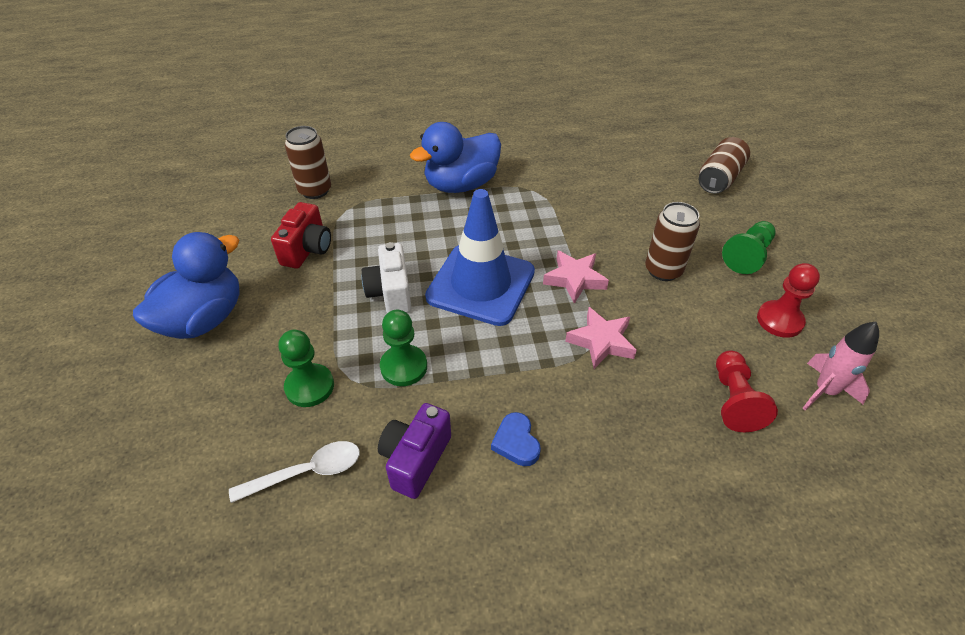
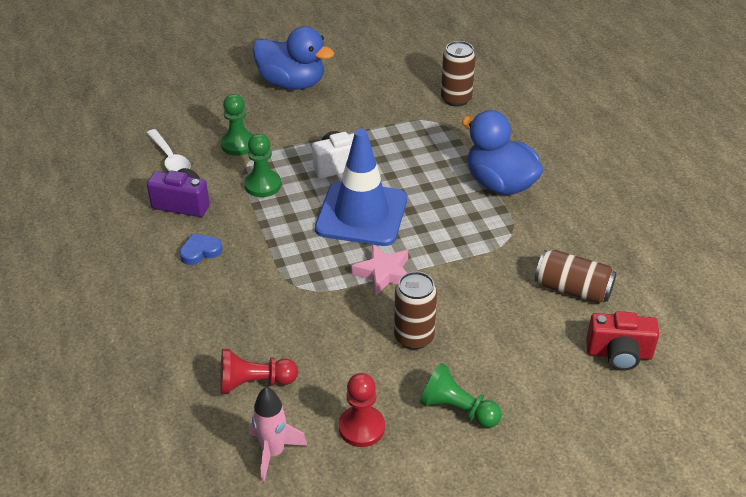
camera: 80 degrees right, 5 degrees down
red camera [271,202,331,269] -> red camera moved to [586,311,659,370]
pink star [565,307,637,369] -> none
brown can [699,137,750,194] -> brown can moved to [535,250,617,304]

